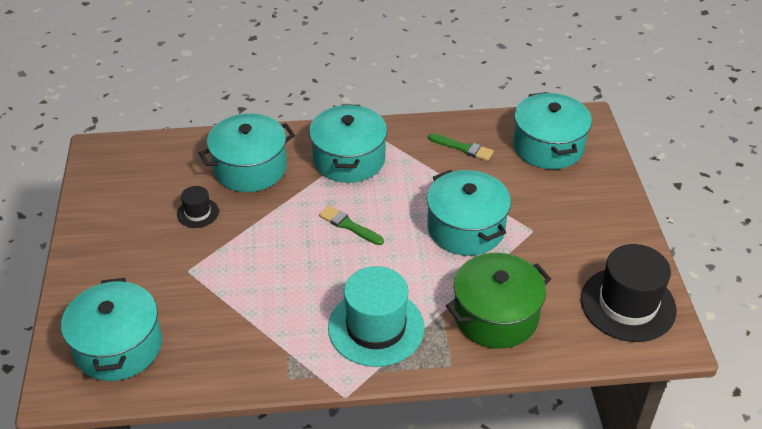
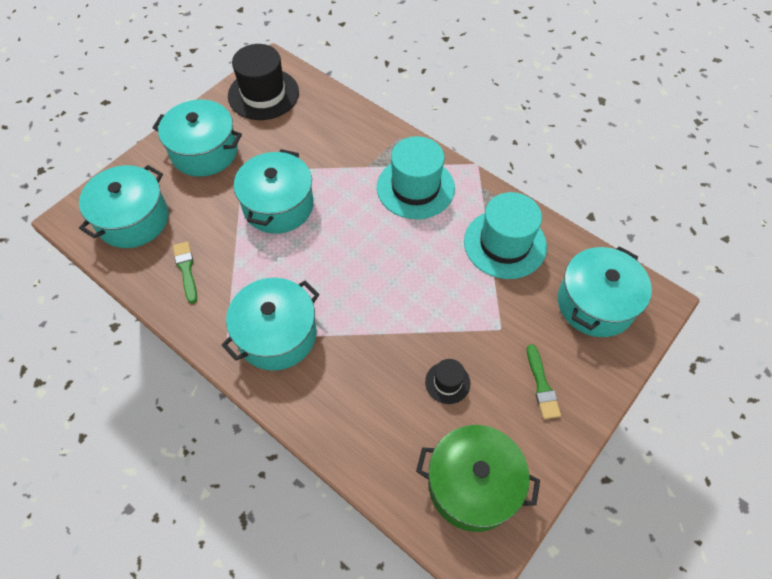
camera: 135 degrees left, 15 degrees up
turquoise pot [199,114,295,192] -> turquoise pot moved to [152,100,242,177]
green brush [319,206,384,245] -> green brush moved to [527,344,561,419]
green pot [446,253,551,349] -> green pot moved to [416,425,540,532]
none -> turquoise hat [464,192,547,279]

